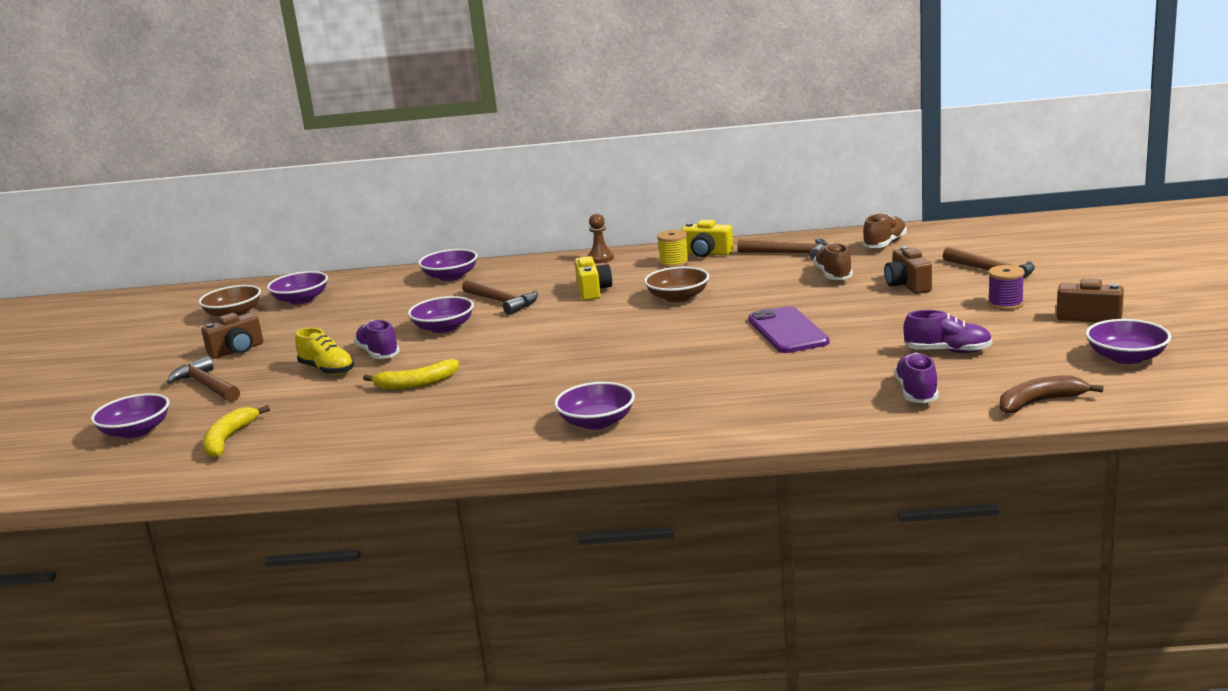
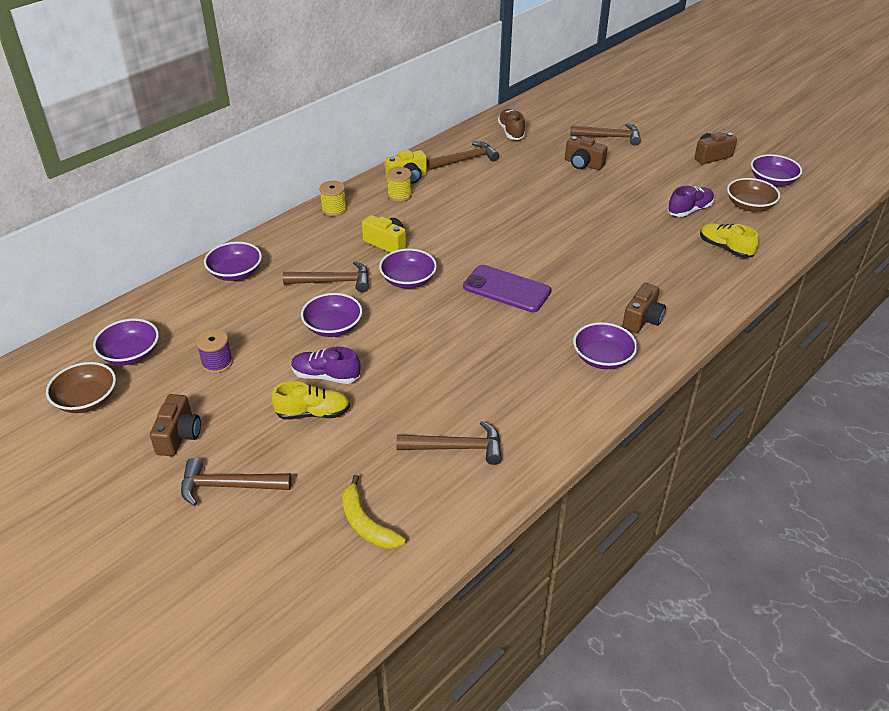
camera: 50 degrees left, 20 degrees up
purple bowl [91,393,170,438] -> purple bowl moved to [379,249,437,288]
yellow banana [363,359,459,390] -> none
brown pawn [587,213,614,263] -> yellow spool [319,181,347,216]
brown bowl [644,267,709,303] -> brown bowl moved to [727,178,780,212]
purple phone [748,306,830,353] -> purple phone moved to [463,265,551,312]
brown shoe [813,243,853,280] -> none
purple shoe [894,353,939,403] -> yellow shoe [700,223,759,258]
purple spool [988,265,1025,310] -> purple spool moved to [196,329,233,373]
brown banana [1000,375,1104,414] -> none
none -> brown hammer [396,421,502,465]
none -> brown camera [622,283,666,333]

